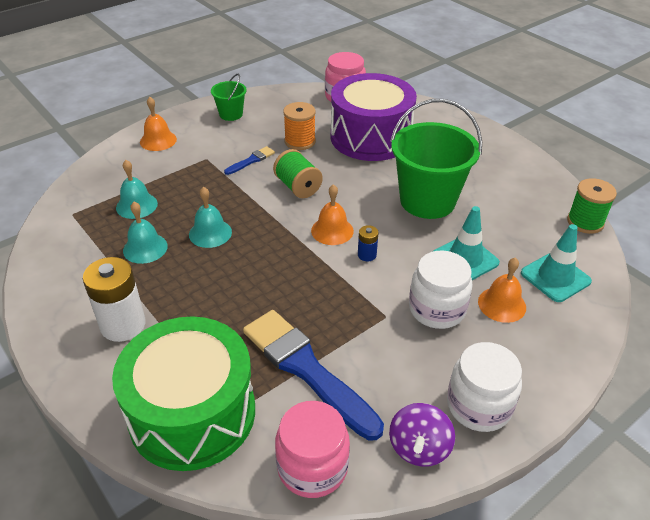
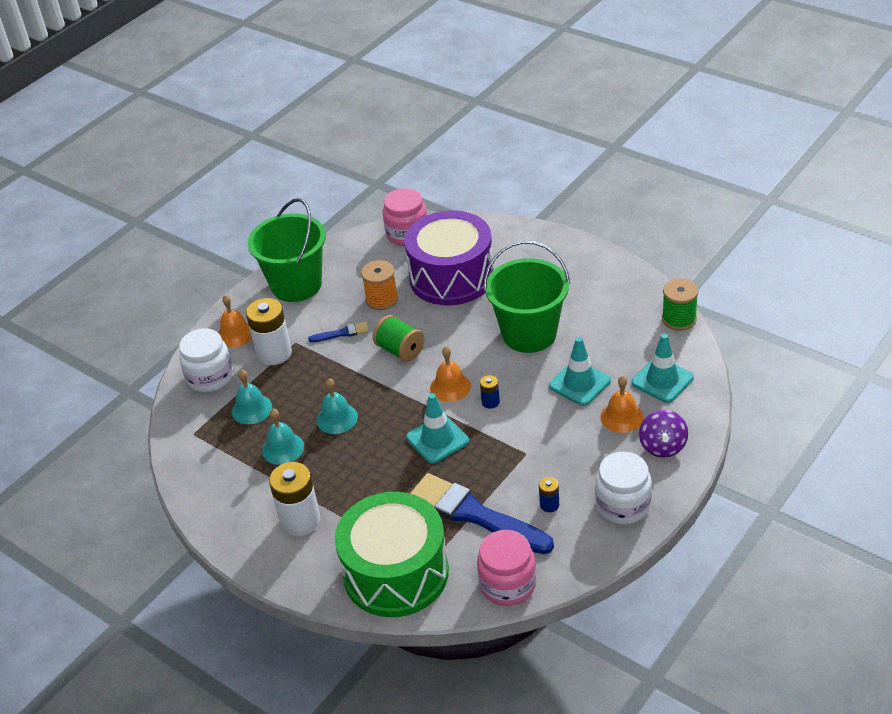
camera: 10 degrees left, 0 degrees up
green bucket [211,74,247,121] -> green bucket [248,198,326,302], size x2.03
blue brush [224,146,275,175] -> blue brush turned 45 degrees clockwise [308,322,369,342]
purple spinning top [389,403,455,467] -> purple spinning top moved to [639,410,688,458]
white jar [409,251,473,329] -> white jar moved to [179,328,233,392]
none -> white battery [246,298,292,365]
none -> turquoise traffic cone [406,393,469,464]
none -> blue battery [539,477,559,512]

